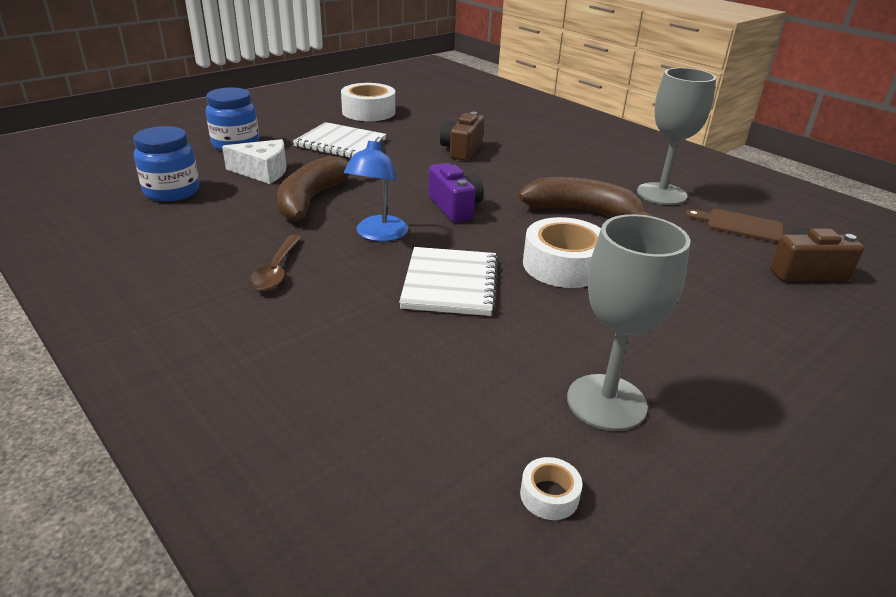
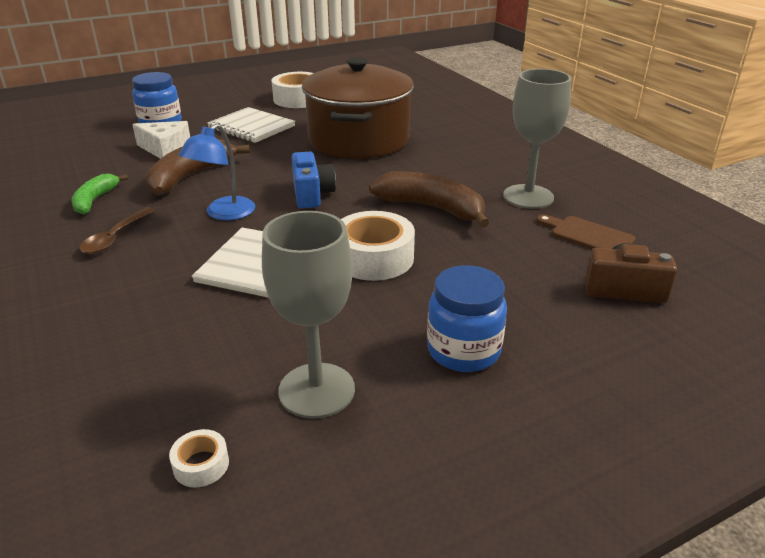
camera: 15 degrees right, 0 degrees up
blue jar [133,126,199,201] -> blue jar moved to [427,265,507,372]
purple camera [428,163,484,223] -> blue camera [291,152,336,208]
brown camera [440,112,484,161] -> brown pot [302,58,414,159]
none -> green banana [72,174,128,215]

